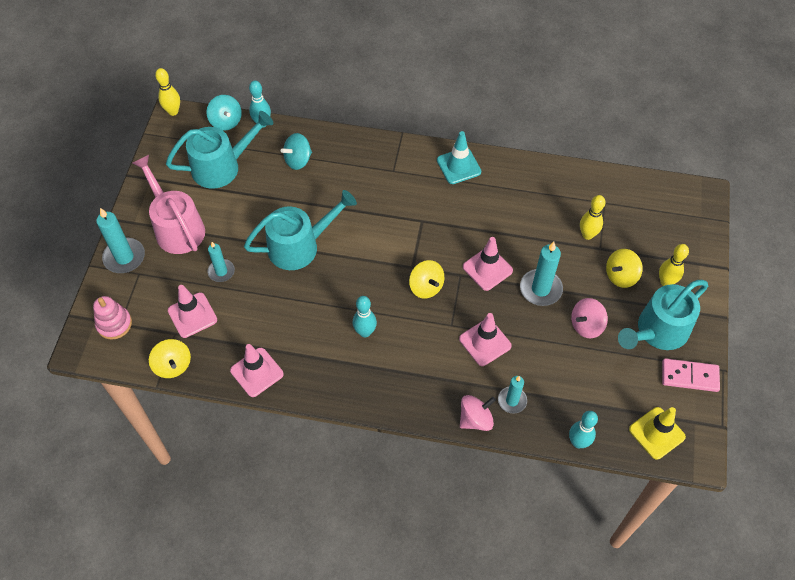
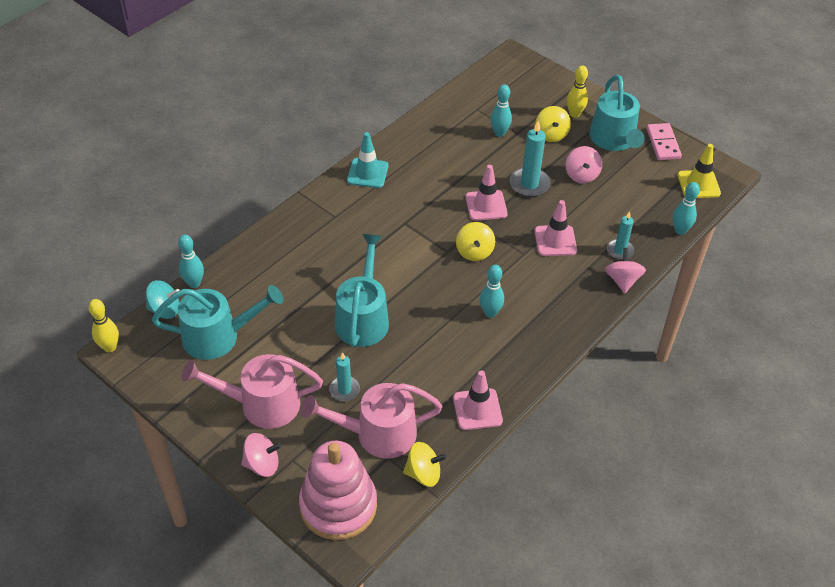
camera: 60 degrees left, 10 degrees down
pink stacking toy [93,296,132,340] -> pink stacking toy [299,441,377,540], size x1.85
turquoise candle [96,208,145,273] -> pink spinning top [241,433,282,477]
turquoise watering can [166,111,273,189] -> turquoise watering can turned 75 degrees clockwise [152,285,283,360]
pink traffic cone [168,285,217,338] -> pink watering can [301,383,443,459]
turquoise spinning top [281,133,312,170] -> none
yellow spinning top [409,260,444,299] -> yellow spinning top turned 90 degrees clockwise [456,222,495,261]
yellow bowling pin [580,195,606,240] -> turquoise bowling pin [491,84,512,137]
pink domino [662,358,720,392] -> pink domino turned 45 degrees counterclockwise [646,123,682,160]

